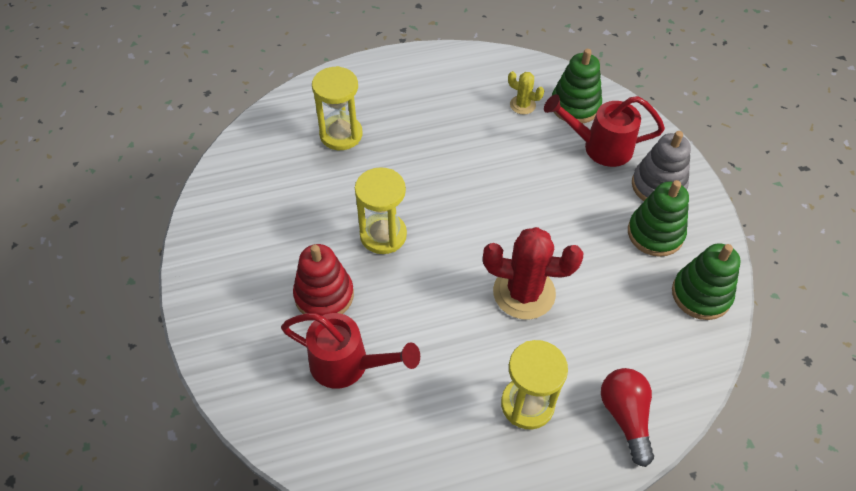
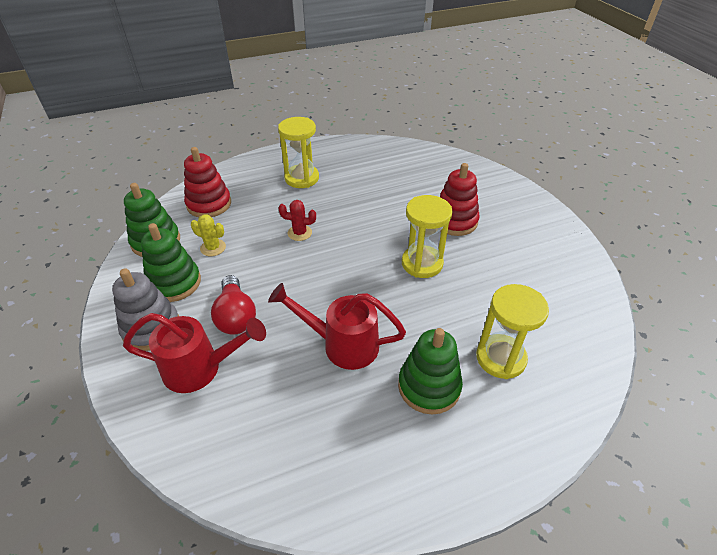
camera: 175 degrees right, 10 degrees down
red watering can [281,313,420,389] -> red watering can moved to [268,283,406,370]
red cactus [483,227,583,320] -> red cactus [278,200,316,241], size x0.50
yellow cactus [508,71,544,114] -> yellow cactus moved to [191,214,226,256]
green stacking toy [552,49,602,124] -> green stacking toy moved to [398,328,463,415]
red light bulb [601,368,654,467] -> red light bulb moved to [211,275,256,335]
none -> red stacking toy [184,147,231,217]

